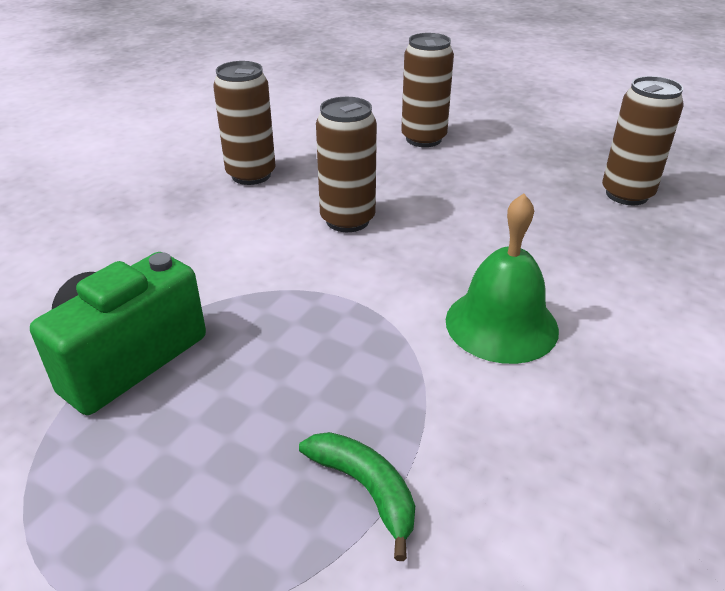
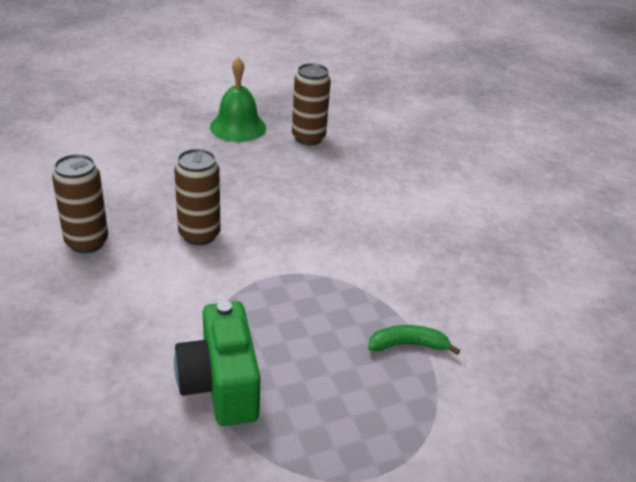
camera: 55 degrees left, 0 degrees up
brown can [401,33,454,147] -> none
green bell [446,193,559,364] -> green bell moved to [210,57,266,142]

